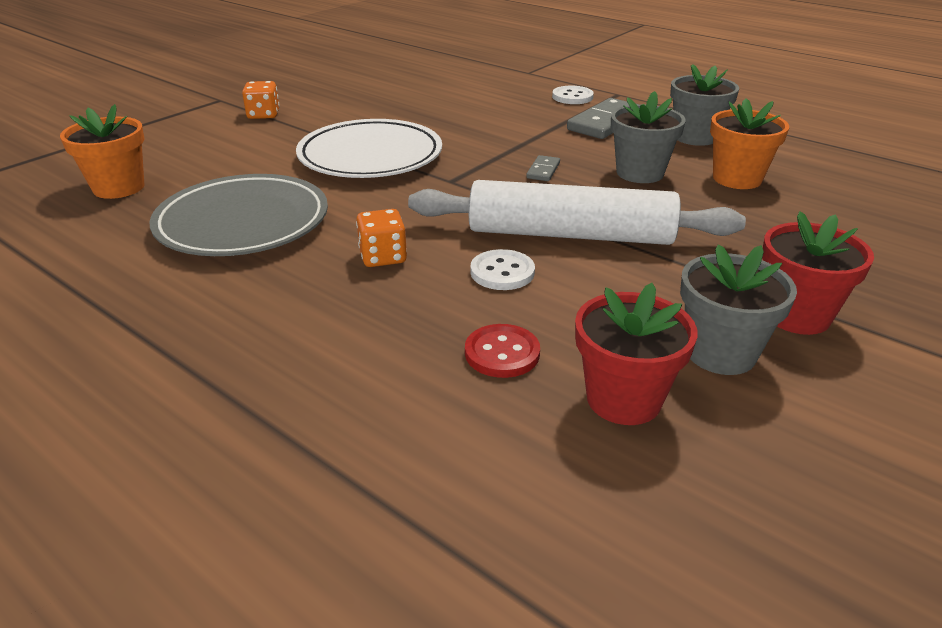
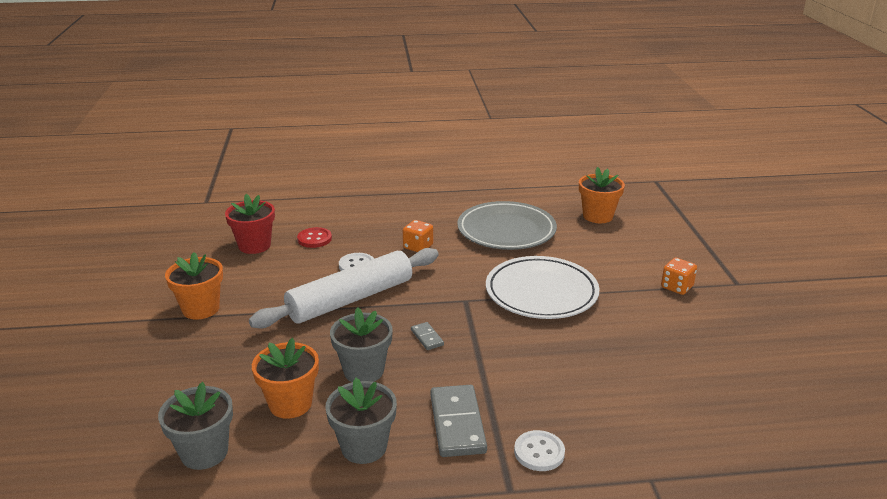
camera: 135 degrees right, 5 degrees down
grey flower pot [680,244,797,375] -> grey flower pot moved to [158,382,233,470]
red flower pot [762,211,874,335] -> orange flower pot [165,252,223,320]

